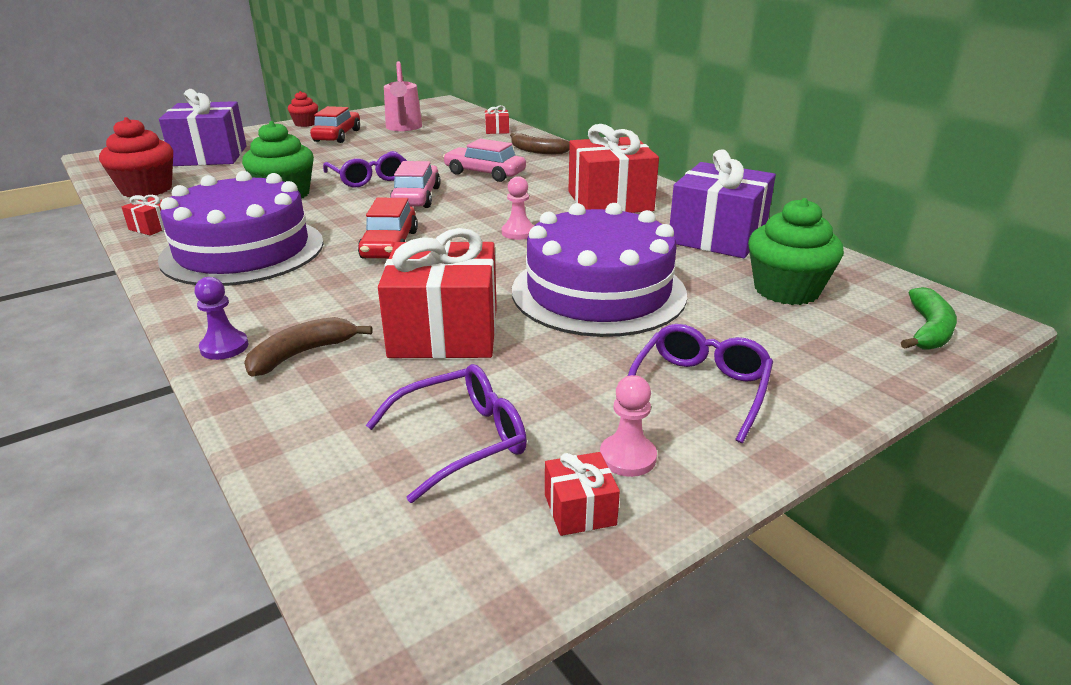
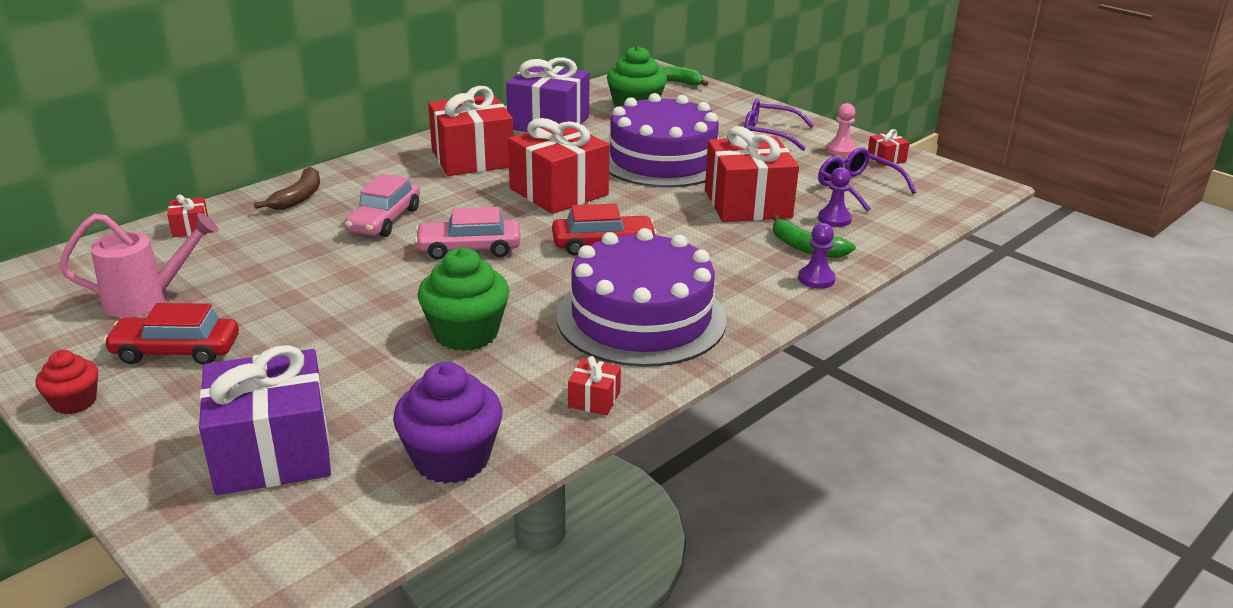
camera: 100 degrees left, 0 degrees up
red cupcake [99,117,173,197] -> purple cupcake [393,362,502,484]
brown banana [244,317,372,377] -> green banana [772,215,856,258]
purple glasses [323,151,407,187] -> none
pink pawn [502,176,534,240] -> red gift [508,118,609,214]
none -> purple pawn [818,167,852,227]

